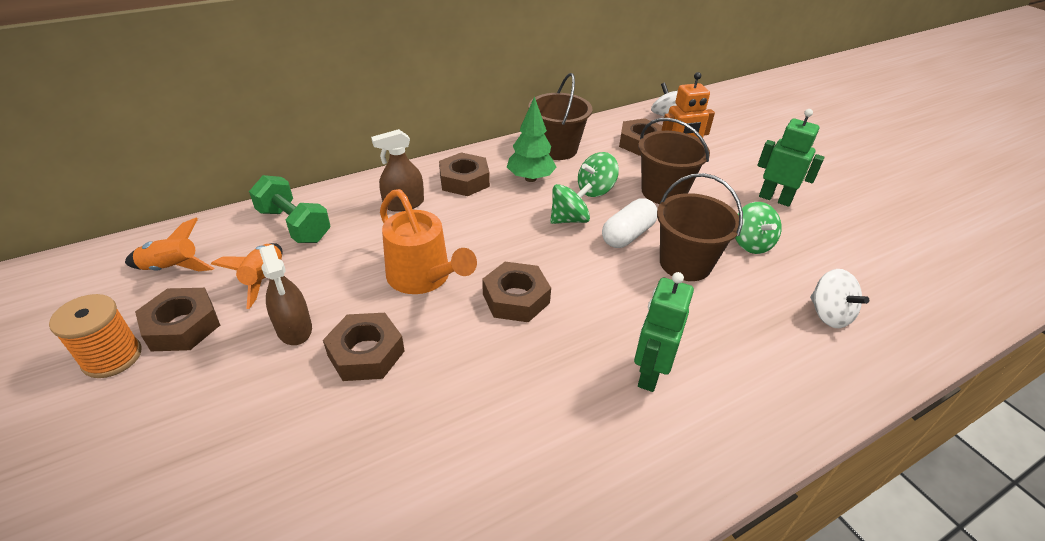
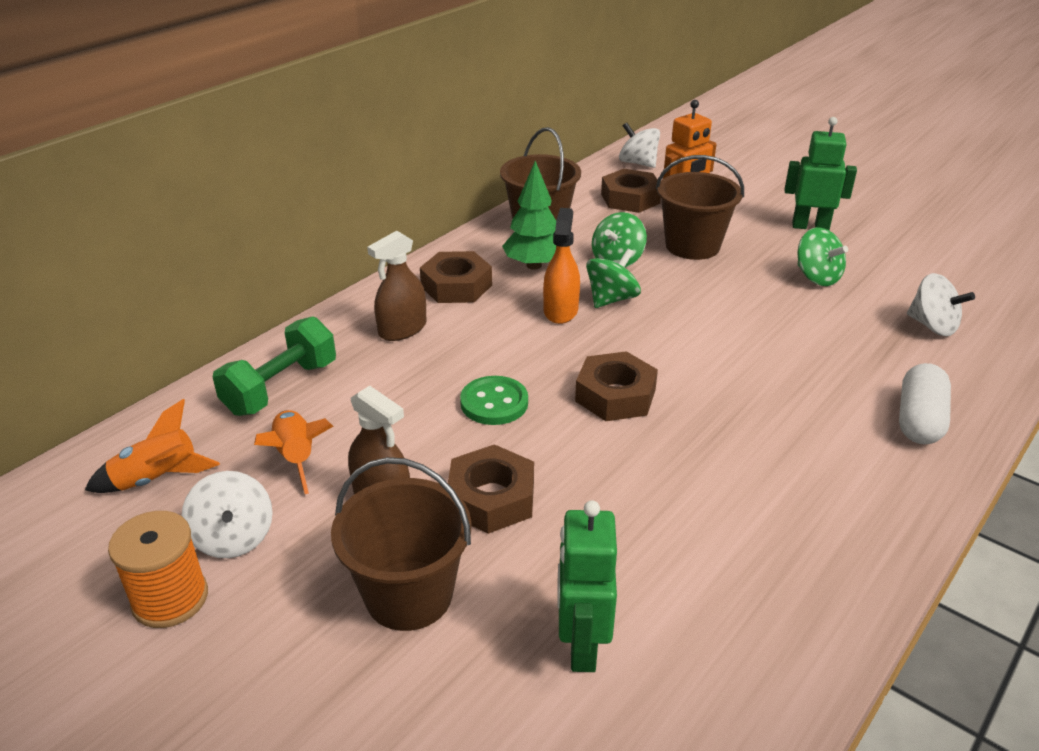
camera: 20 degrees left, 5 degrees down
brown nut [135,288,220,351] -> white spinning top [181,471,273,558]
green dumbbell [249,175,331,243] -> green dumbbell turned 75 degrees counterclockwise [213,316,336,416]
orange watering can [380,189,477,294] -> green button [460,376,528,425]
white capsule [602,198,657,248] -> white capsule moved to [899,363,951,444]
green robot [634,272,694,392] -> green robot moved to [558,501,617,672]
brown bucket [657,173,743,281] -> brown bucket moved to [331,457,471,631]
none -> orange spray bottle [543,208,580,324]

